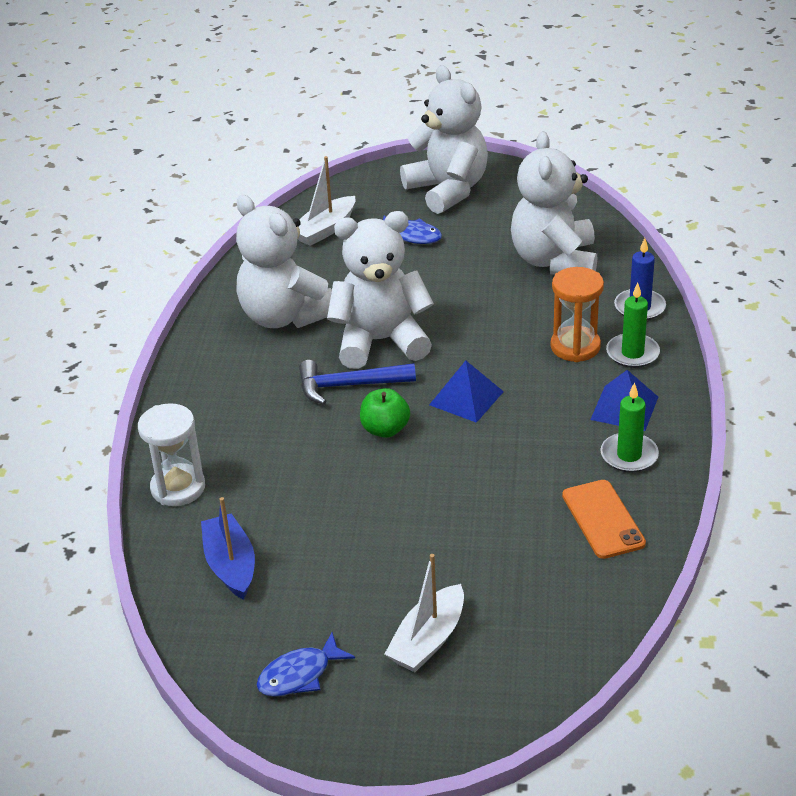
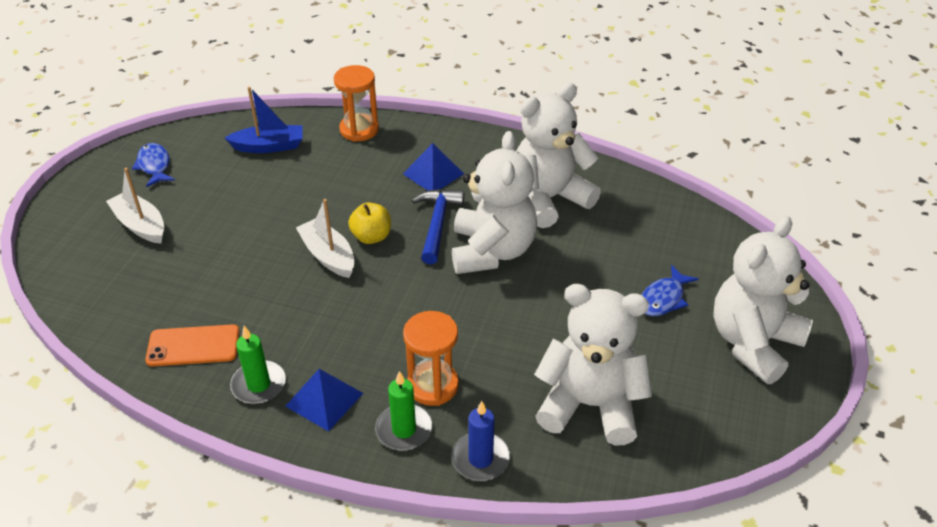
camera: 100 degrees right, 5 degrees up
white hourglass [138,403,205,506] -> orange hourglass [334,65,379,142]
white boat [298,156,356,246] -> white boat moved to [296,199,355,278]
green apple [360,388,410,438] -> yellow apple [348,202,391,244]
white teddy bear [400,65,488,214] -> white teddy bear turned 150 degrees clockwise [713,216,813,384]
blue pyramid [429,361,504,423] -> blue pyramid moved to [403,143,464,190]

